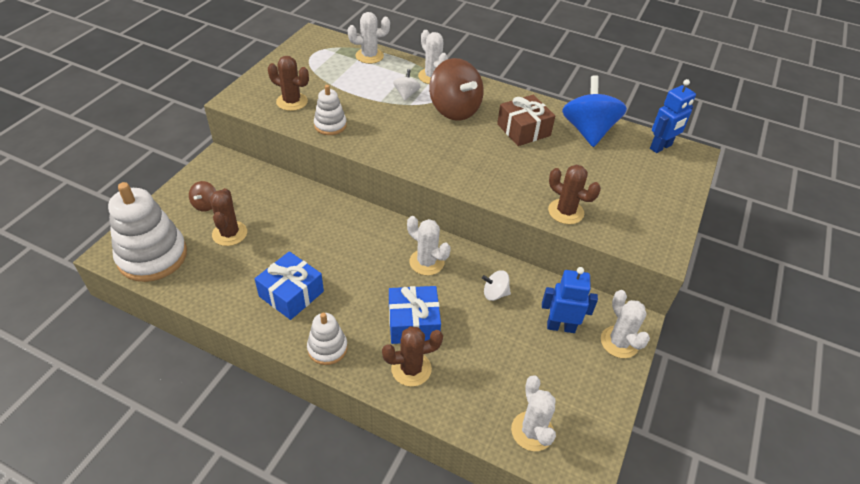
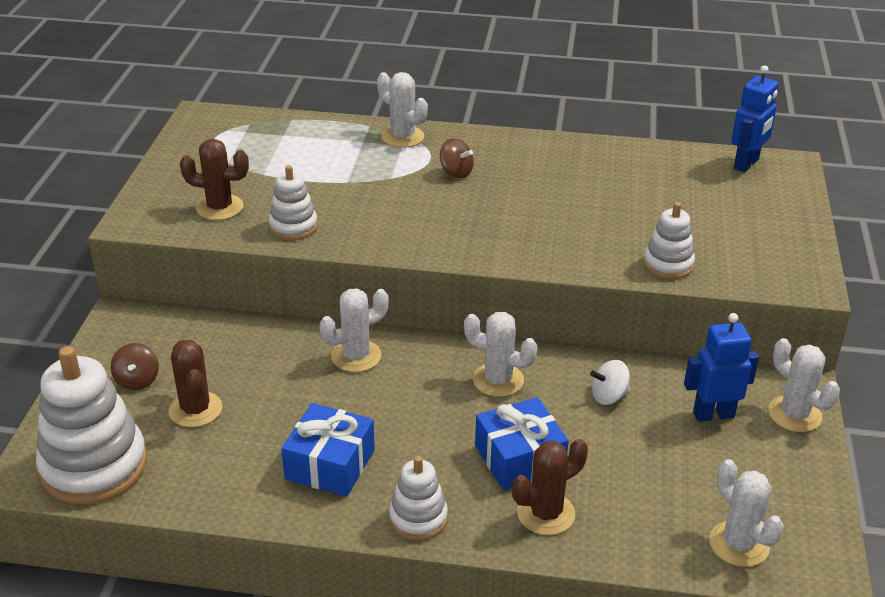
camera: 15 degrees left, 10 degrees down
white cactus [348,12,390,64] -> white cactus moved to [319,288,389,372]
white spinning top [393,69,421,101] -> none
brown spinning top [429,58,484,121] -> brown spinning top [440,138,474,178], size x0.47
brown gift [497,95,555,146] -> none
brown cactus [548,164,601,224] -> white stacking toy [643,202,695,279]
blue spinning top [562,75,627,147] -> none

